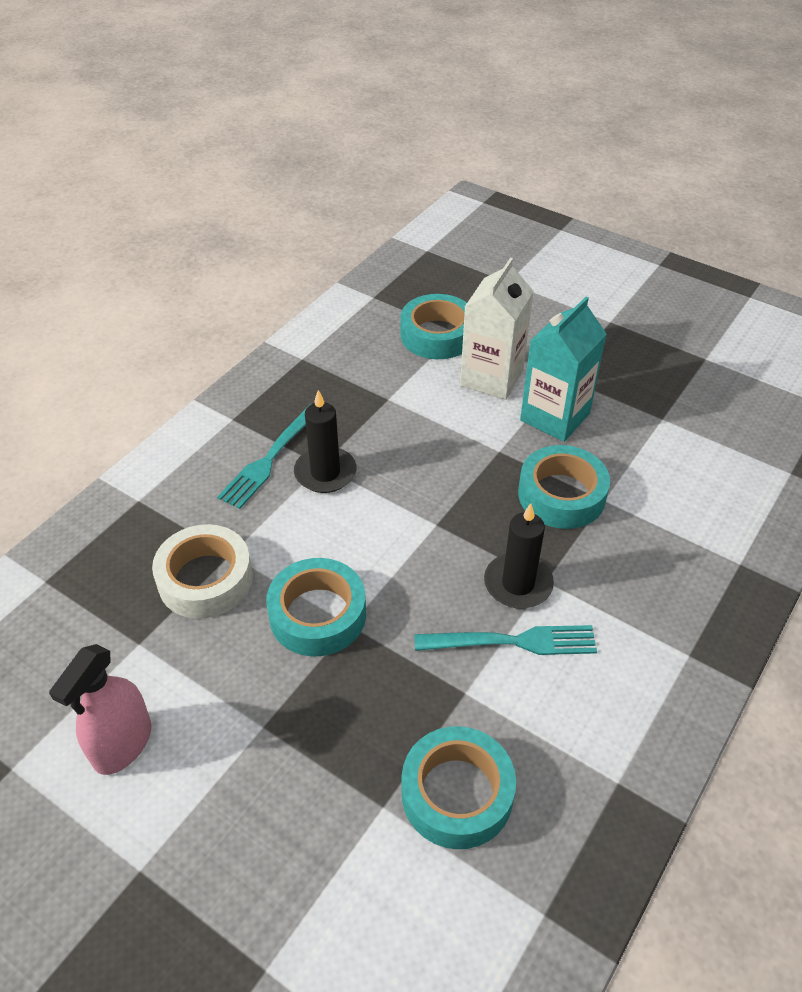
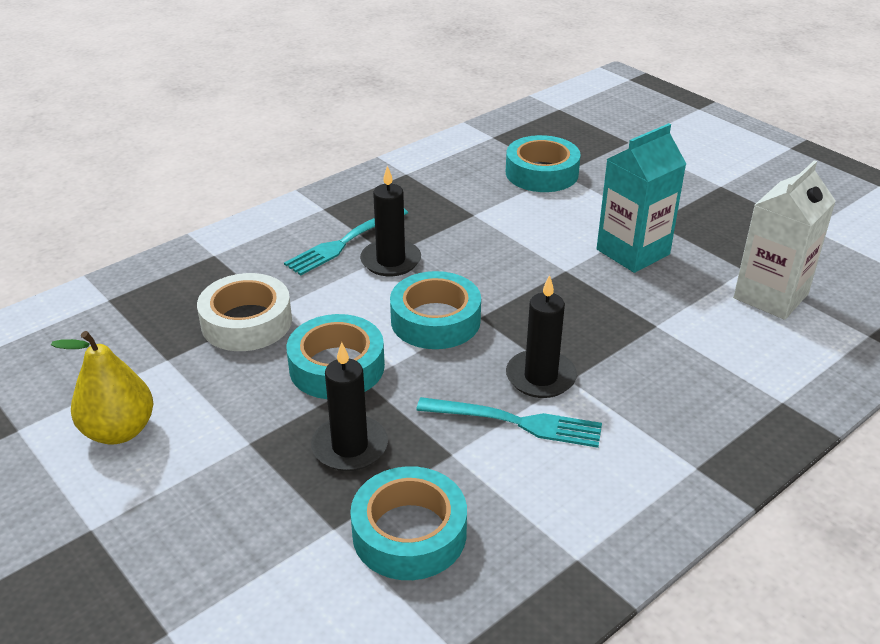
camera: 15 degrees right, 10 degrees down
pink spray bottle [49,644,151,775] -> yellow pear [51,331,153,444]
white carton [460,258,534,400] -> white carton moved to [733,160,836,320]
turquoise tape [518,445,610,529] -> turquoise tape moved to [390,271,481,349]
none -> black candle [311,342,388,471]

